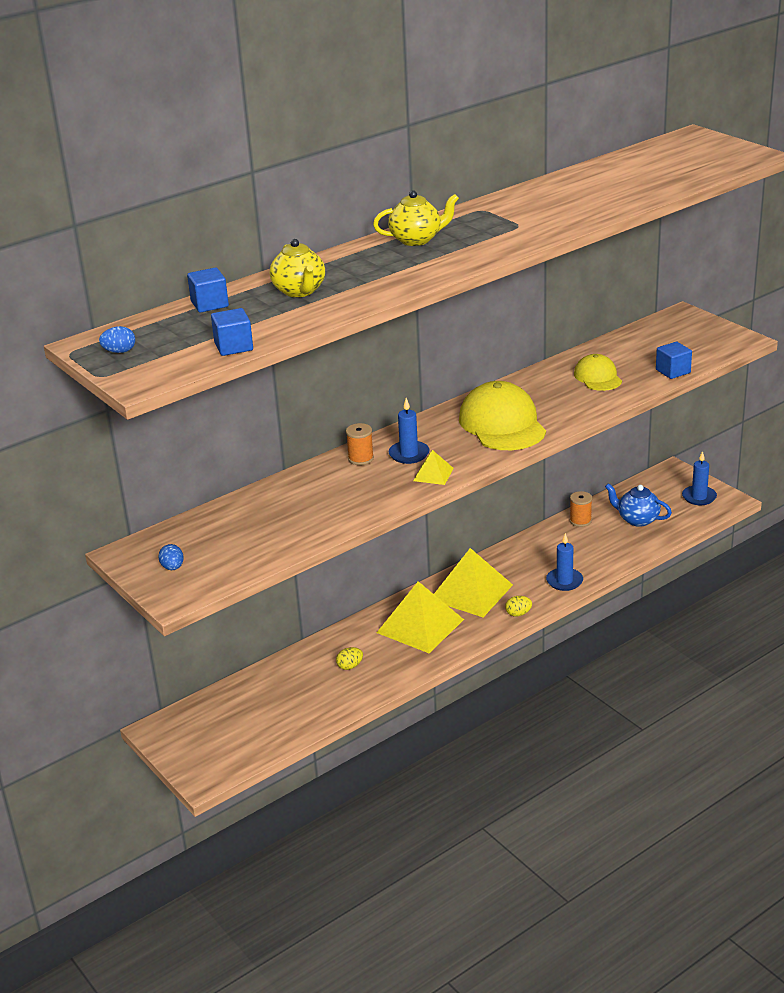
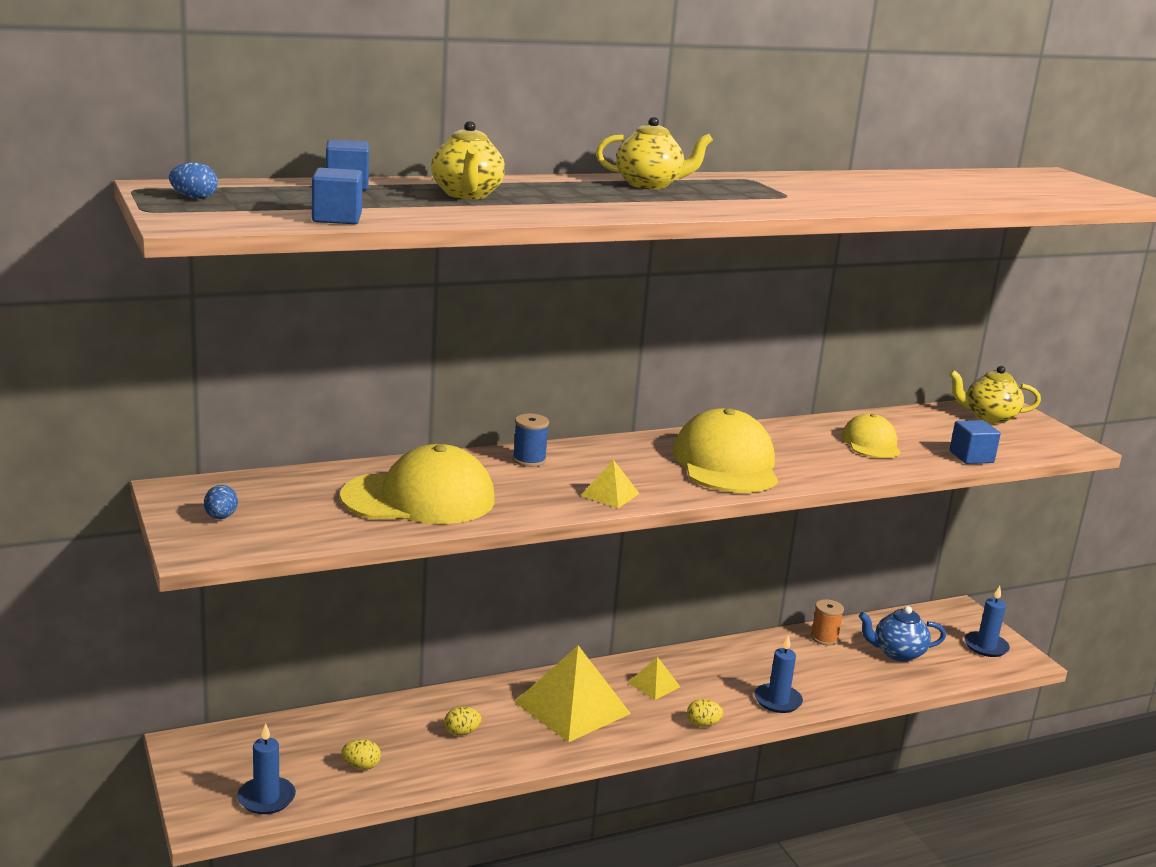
camera: 10 degrees right, 10 degrees down
orange spool [346,423,374,465] -> blue spool [513,414,549,467]
blue candle [389,398,430,464] -> blue candle moved to [237,723,296,814]
yellow pyramid [434,548,513,617] -> yellow pyramid [628,657,680,700], size x0.47
blue teapot [605,483,672,527] -> blue teapot turned 45 degrees counterclockwise [859,606,946,662]
none -> yellow cap [340,444,495,524]
none -> yellow egg [341,739,381,770]
none -> yellow teapot [949,366,1041,424]

